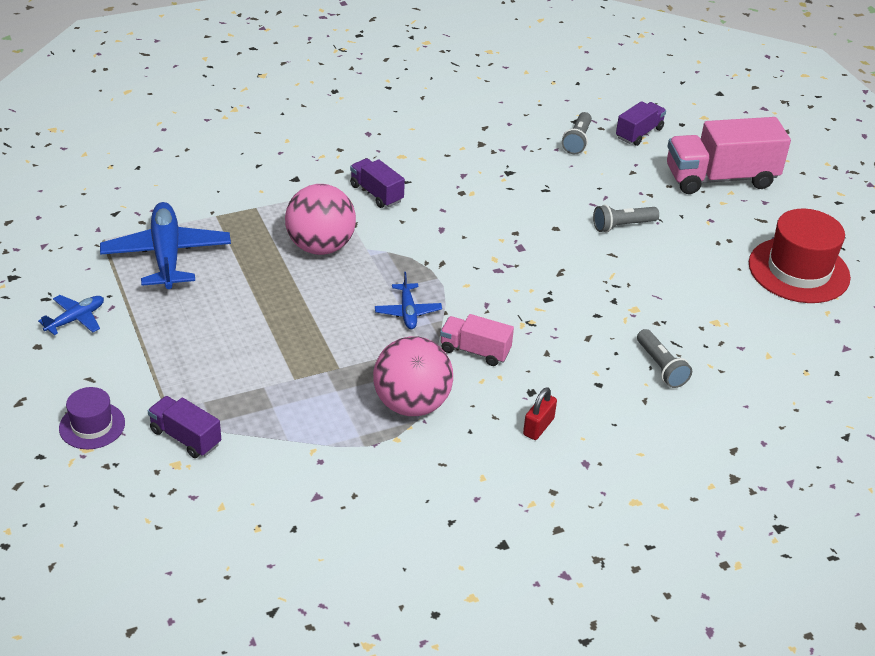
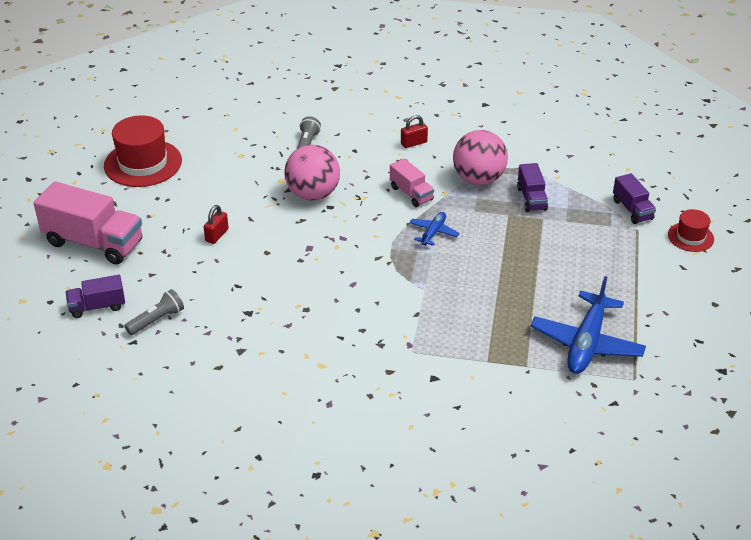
camera: 145 degrees left, 0 degrees up
blue plane [38,295,104,335] -> none
purple hat [59,387,125,449] -> red hat [668,209,714,252]
pink ball [285,184,356,255] -> pink ball moved to [285,145,340,200]
purple truck [350,158,405,208] -> purple truck moved to [517,163,548,212]
grey flashlight [593,204,659,232] -> red padlock [204,205,229,244]

